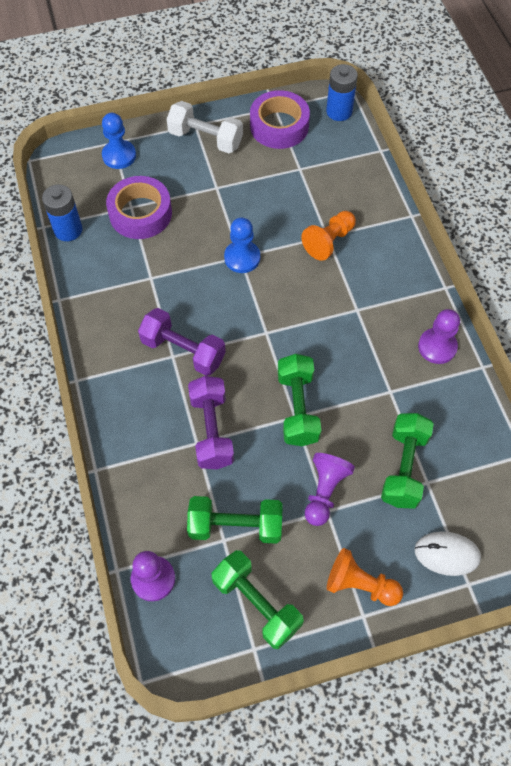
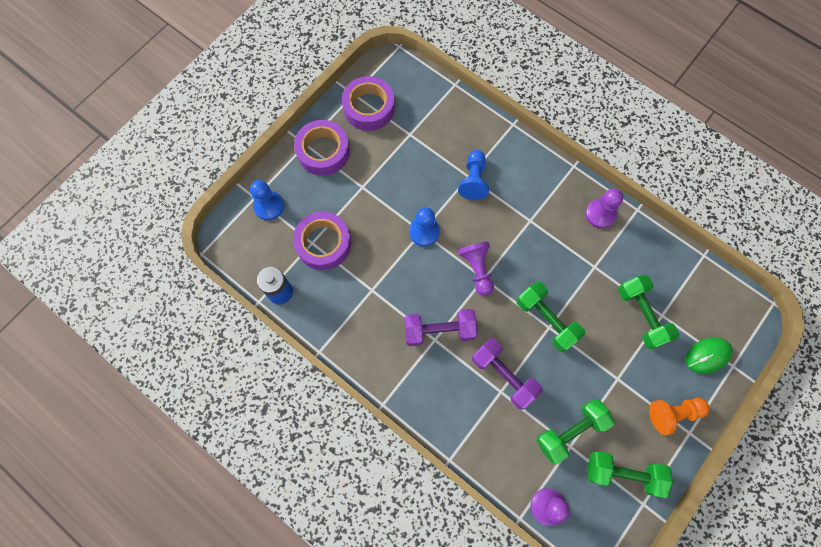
camera: 35 degrees left, 10 degrees up
white dumbbell [167,101,243,153] -> purple tape [294,120,350,176]
orange pawn [301,211,356,261] -> blue pawn [458,150,489,200]
purple pawn [305,453,355,526] -> purple pawn moved to [458,242,494,296]
blue battery [326,64,358,121] -> none
white mouse [414,531,481,576] -> green mouse [686,337,733,374]

